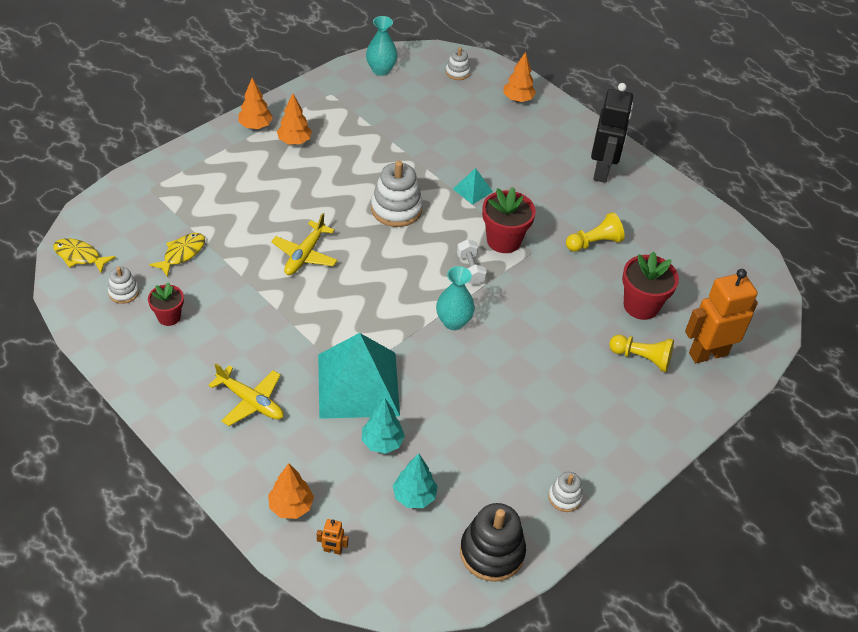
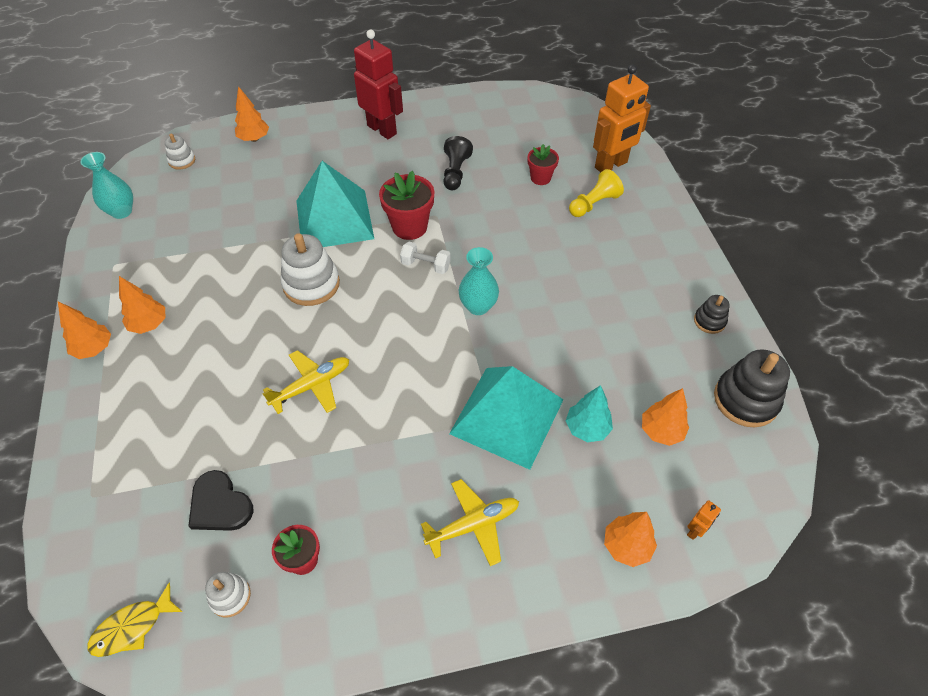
camera: 55 degrees left, 5 degrees up
yellow fish [149,233,205,277] -> black heart [188,470,254,531]
yellow plane [271,213,338,275] -> yellow plane turned 90 degrees counterclockwise [262,350,349,414]
turquoise tree [393,454,438,508] -> orange tree [642,388,689,446]
turquoise pyramid [453,168,493,205] -> turquoise pyramid [296,161,374,247], size x2.34
white stacking toy [548,472,583,512] -> black stacking toy [694,295,730,334]
yellow pawn [566,212,625,252] -> black pawn [443,136,473,190]
black robot [591,83,633,183] -> red robot [354,30,403,139]
red flower pot [622,252,679,320] -> red flower pot [528,144,559,185], size x0.62
orange robot [685,269,758,363] -> orange robot turned 135 degrees counterclockwise [593,64,651,173]

